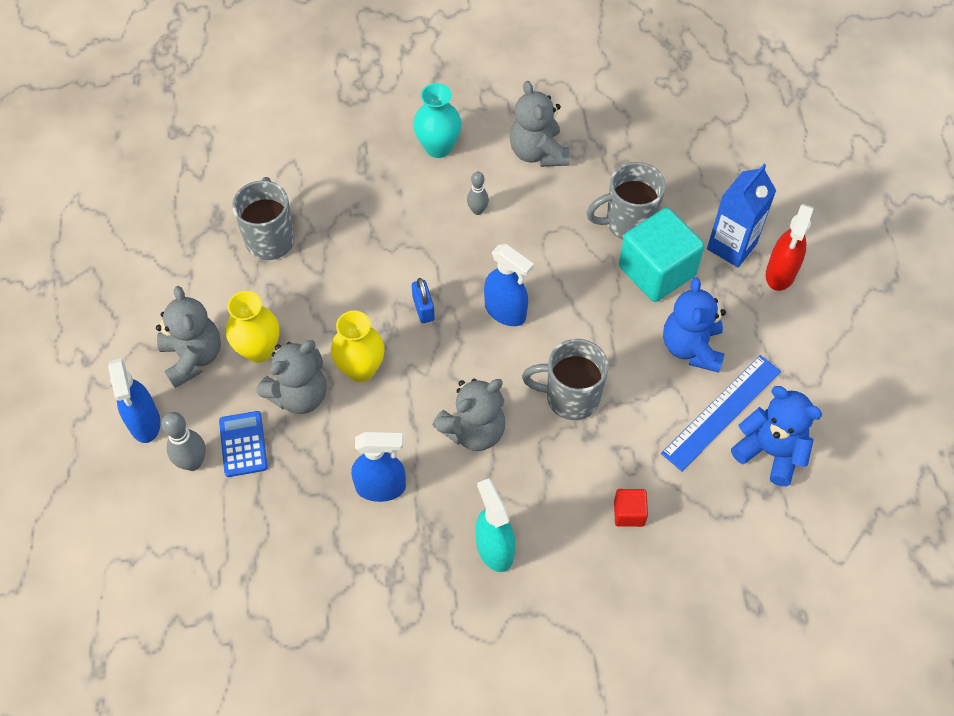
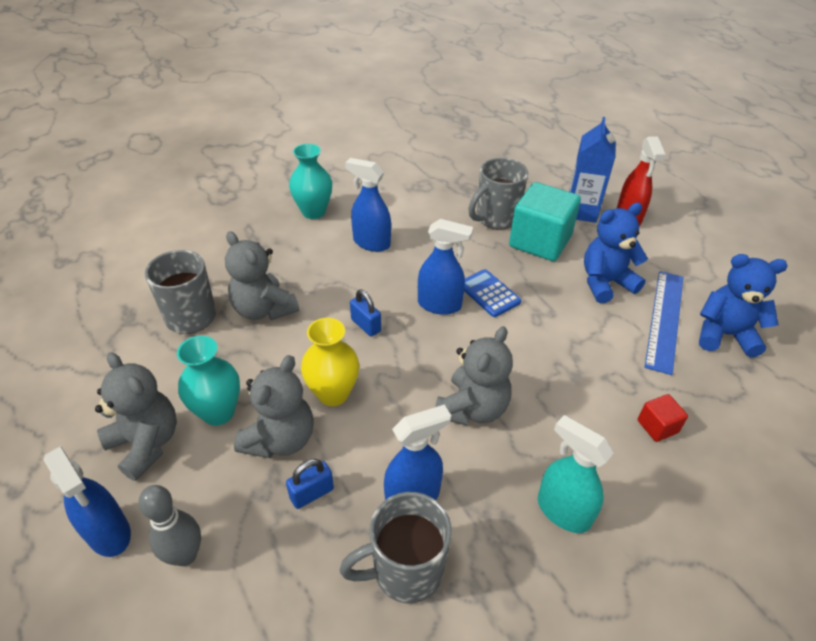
camera: 25 degrees left, 15 degrees down
blue calculator [219,411,268,477] -> blue calculator moved to [464,269,522,317]
yellow vase [226,291,279,363] -> turquoise vase [177,336,240,426]
grey bowling pin [467,172,489,215] -> blue spray bottle [345,158,391,252]
grey teddy bear [510,81,569,167] -> grey teddy bear moved to [225,231,299,320]
grey mug [522,339,609,420] -> grey mug moved to [340,492,452,604]
blue teddy bear [663,277,726,373] -> blue teddy bear turned 90 degrees clockwise [584,203,648,303]
none -> blue padlock [286,459,334,509]

